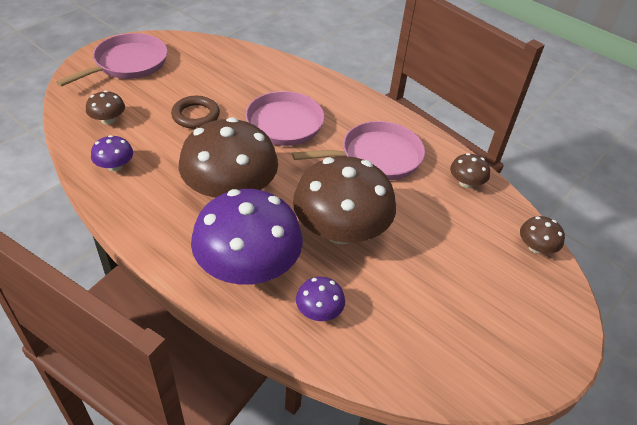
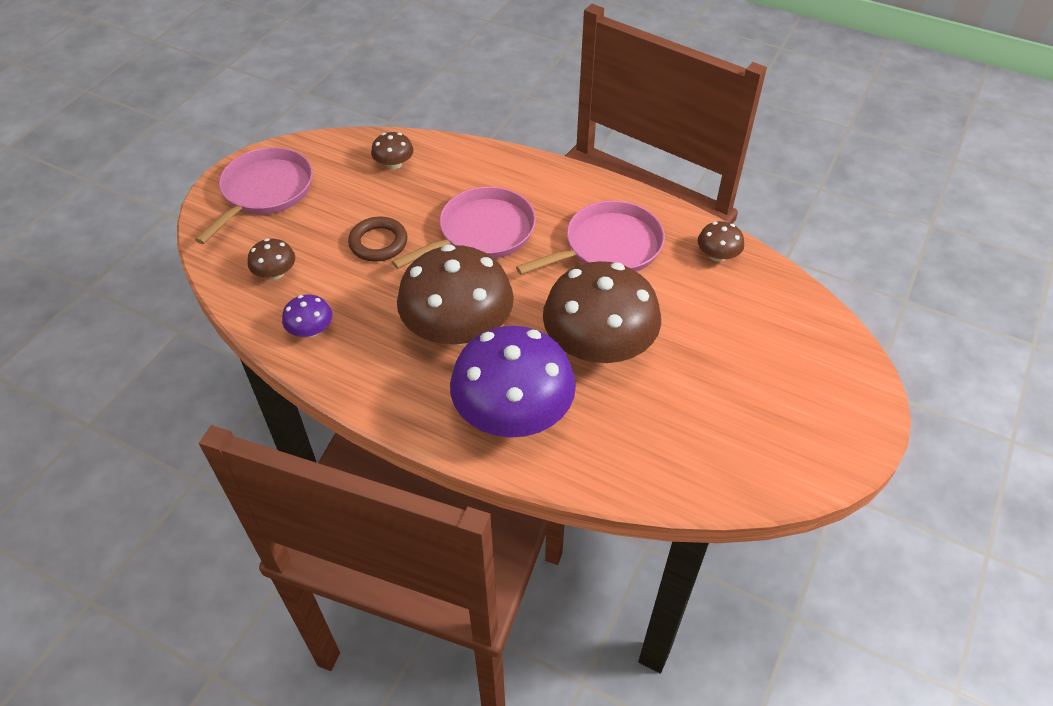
camera: 10 degrees left, 5 degrees up
purple mushroom [296,277,345,321] -> none
brown mushroom [520,216,565,254] -> brown mushroom moved to [371,132,413,170]

